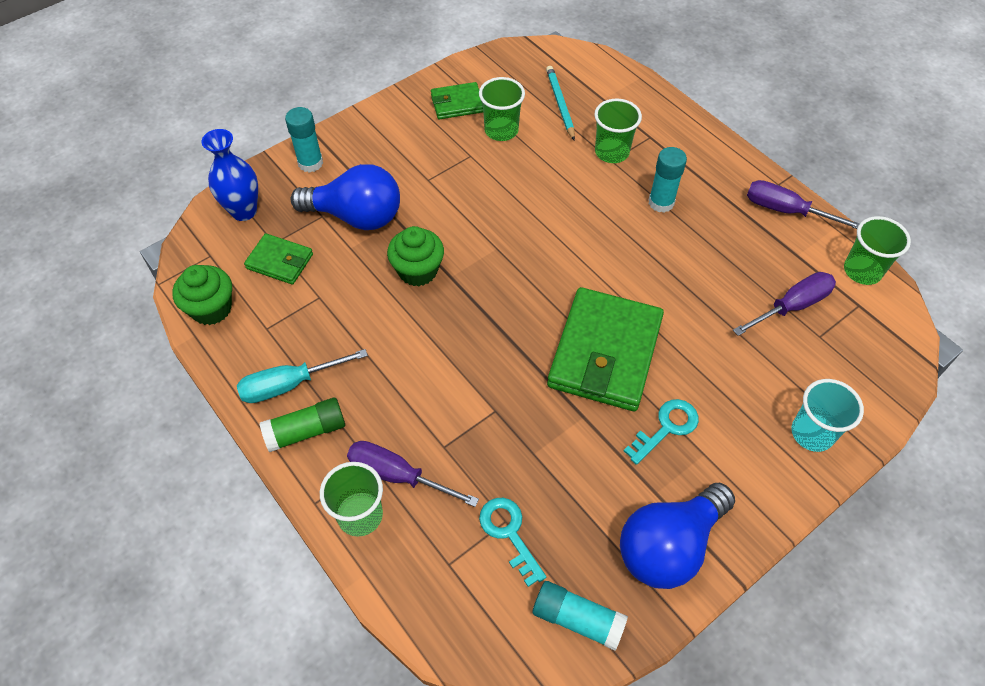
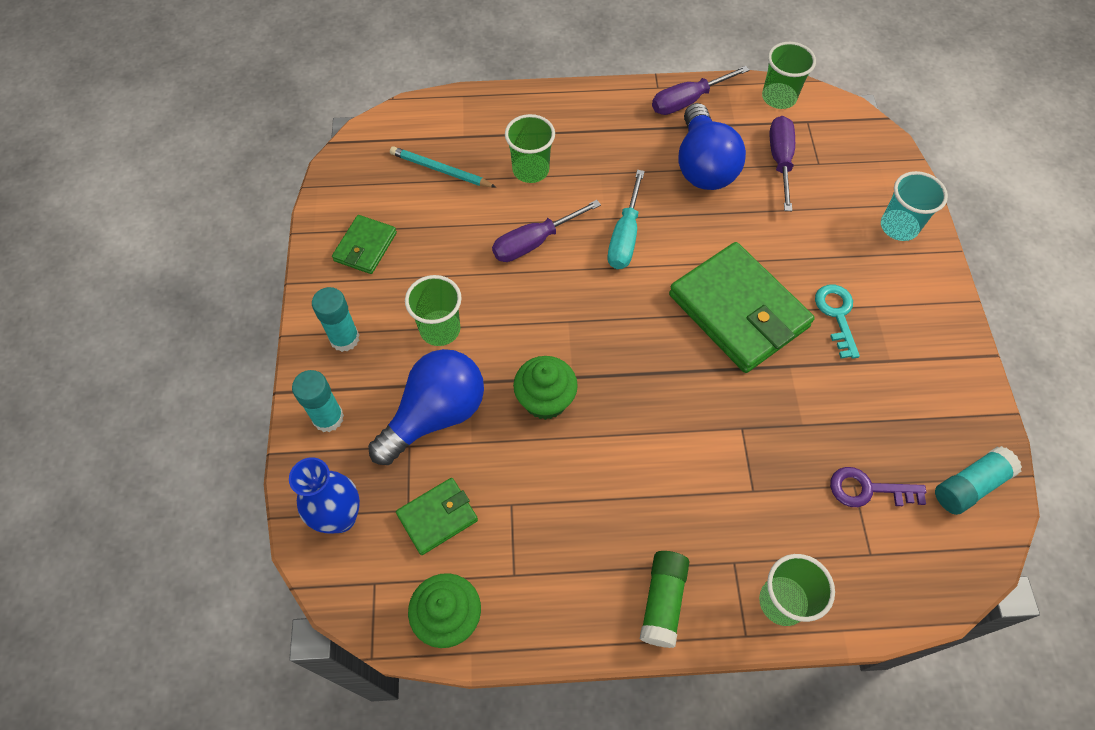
camera: 55 degrees left, 5 degrees up
turquoise screwdriver [237,349,368,403] -> turquoise screwdriver moved to [608,170,645,269]
purple screwdriver [347,441,479,507] -> purple screwdriver moved to [492,200,601,262]
green cup [479,77,525,141] -> green cup moved to [405,275,462,346]
turquoise key [479,498,546,587] -> purple key [830,467,926,507]
blue light bulb [620,483,735,589] -> blue light bulb moved to [679,103,746,190]
turquoise glue stick [649,147,687,213] -> turquoise glue stick moved to [312,287,359,352]

